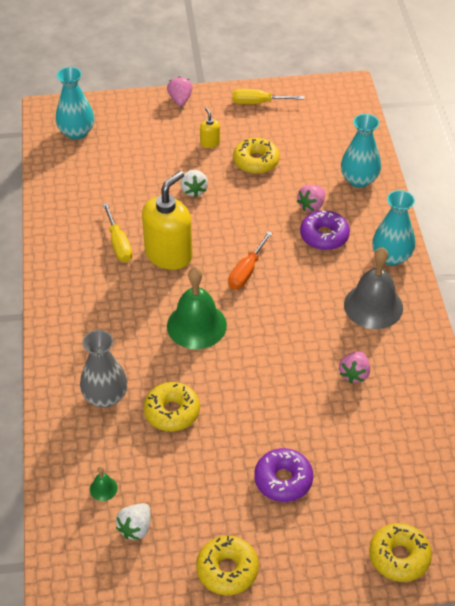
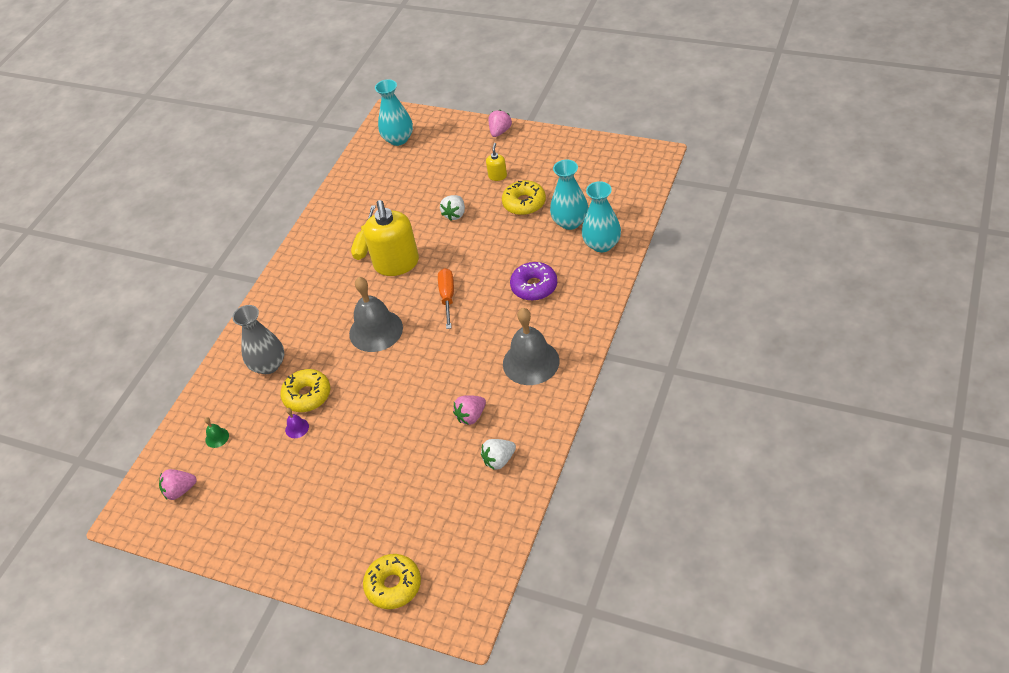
camera: 35 degrees right, 0 degrees up
white strawberry [116,503,151,540] -> white strawberry moved to [481,439,516,470]
yellow soap dispenser [142,171,193,270] -> yellow soap dispenser turned 105 degrees clockwise [363,200,419,276]
green bell [167,267,227,349] -> grey bell [349,277,403,352]
yellow donut [196,536,259,595] -> none
orange screwdriver [228,231,272,289] -> orange screwdriver turned 120 degrees clockwise [438,268,454,329]
yellow screwdriver [232,89,304,104] -> none
purple donut [254,448,313,502] -> none
pink strawberry [297,185,325,212] -> pink strawberry moved to [159,469,196,500]
turquoise vase [372,190,415,266] -> turquoise vase moved to [550,160,589,230]
none -> purple bell [285,408,309,438]

